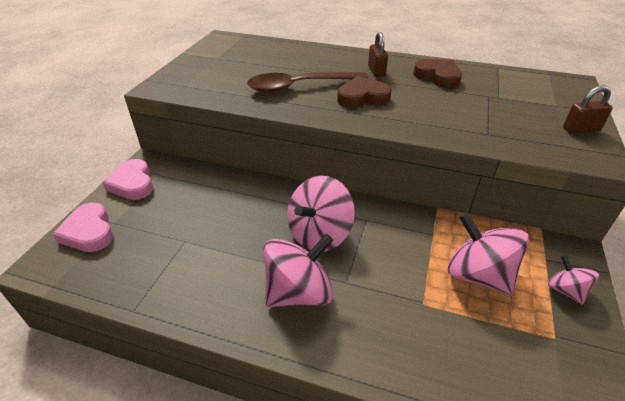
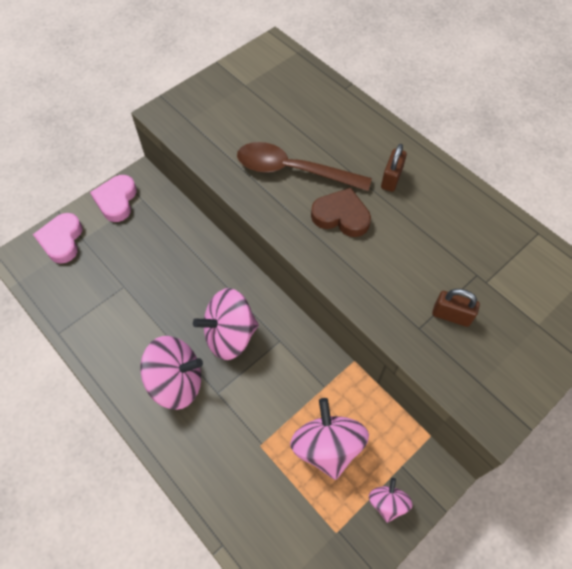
camera: 30 degrees right, 20 degrees up
brown heart [413,59,462,88] -> none
brown padlock [563,85,613,134] -> brown padlock moved to [432,289,480,327]

